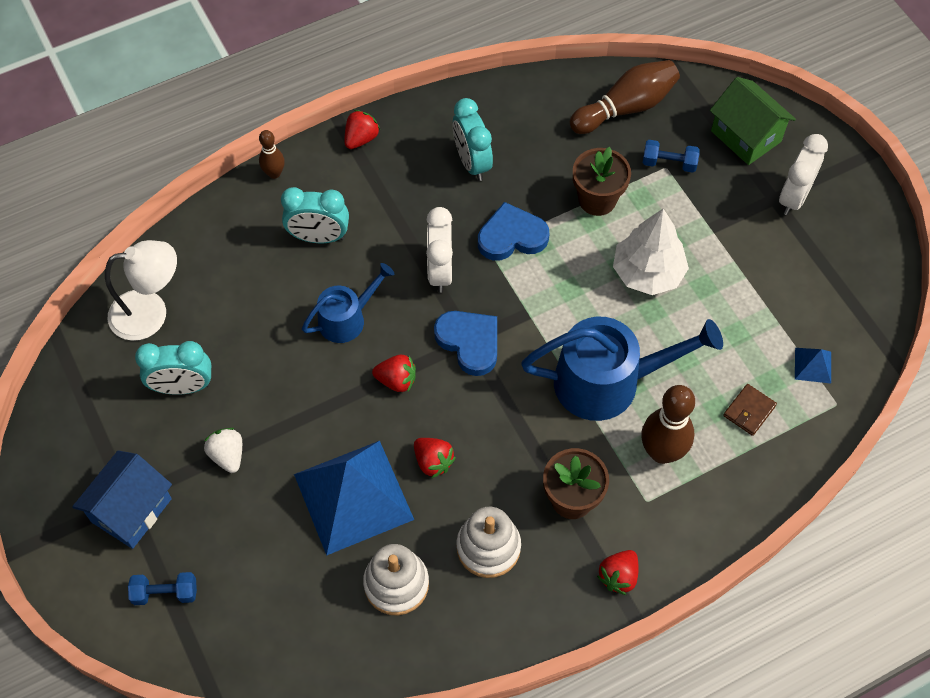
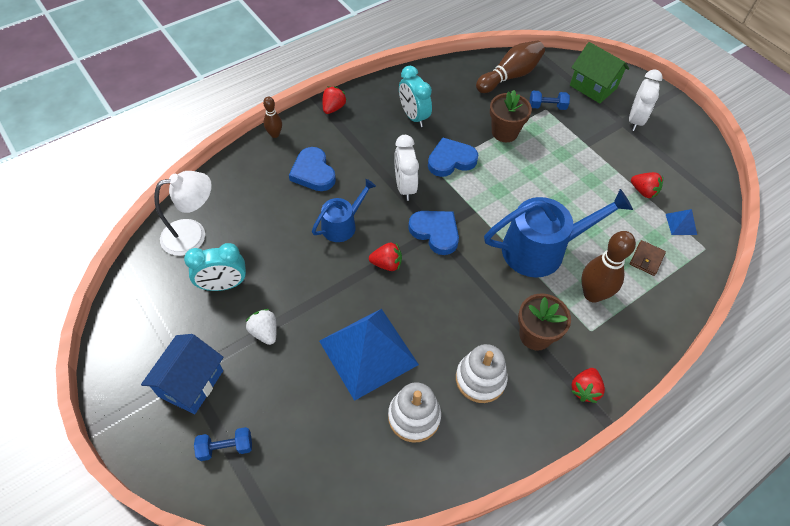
camera: 10 degrees left, 5 degrees down
turquoise clock [281,187,349,243] -> blue heart [289,147,336,191]
red strawberry [414,438,456,479] -> red strawberry moved to [631,172,663,198]
white tree [613,209,689,295] -> none

